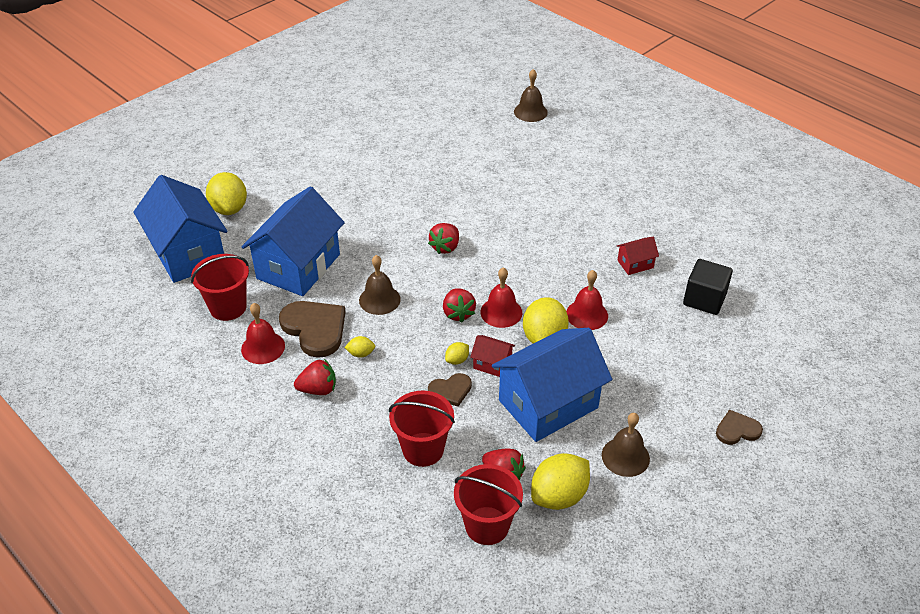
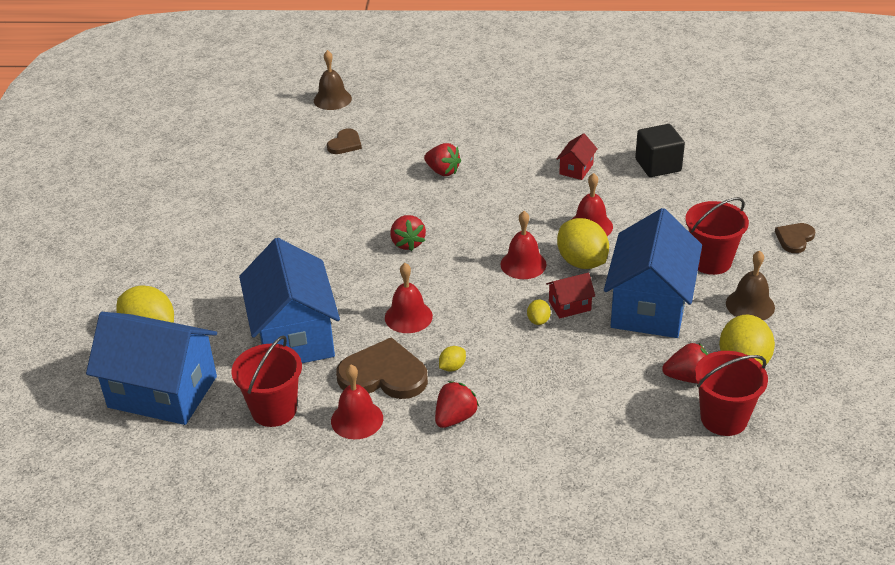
camera: 40 degrees left, 5 degrees down
brown bell [359,255,401,315] -> red bell [385,263,433,333]
red bucket [389,391,455,467] -> red bucket moved to [685,197,749,275]
brown heart [428,373,472,407] -> brown heart moved to [327,128,362,154]
red strawberry [443,288,476,323] -> red strawberry moved to [424,143,461,176]

